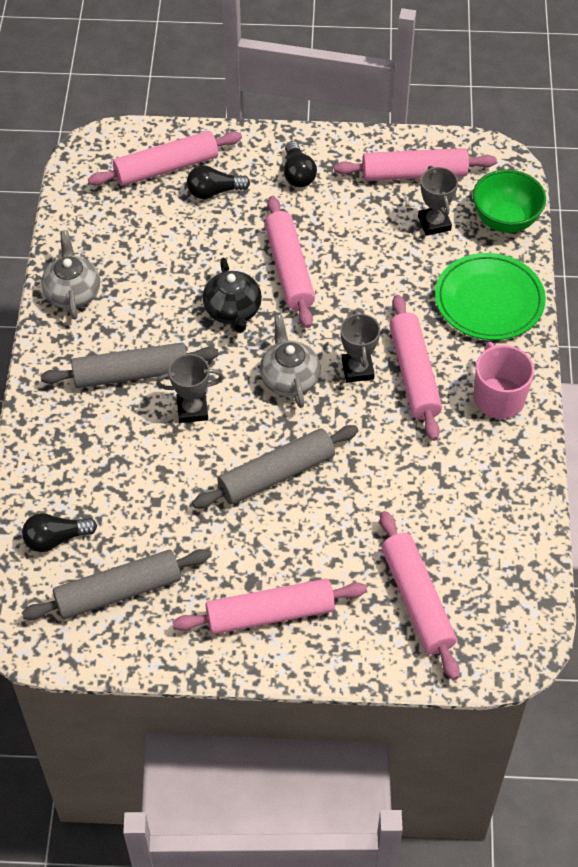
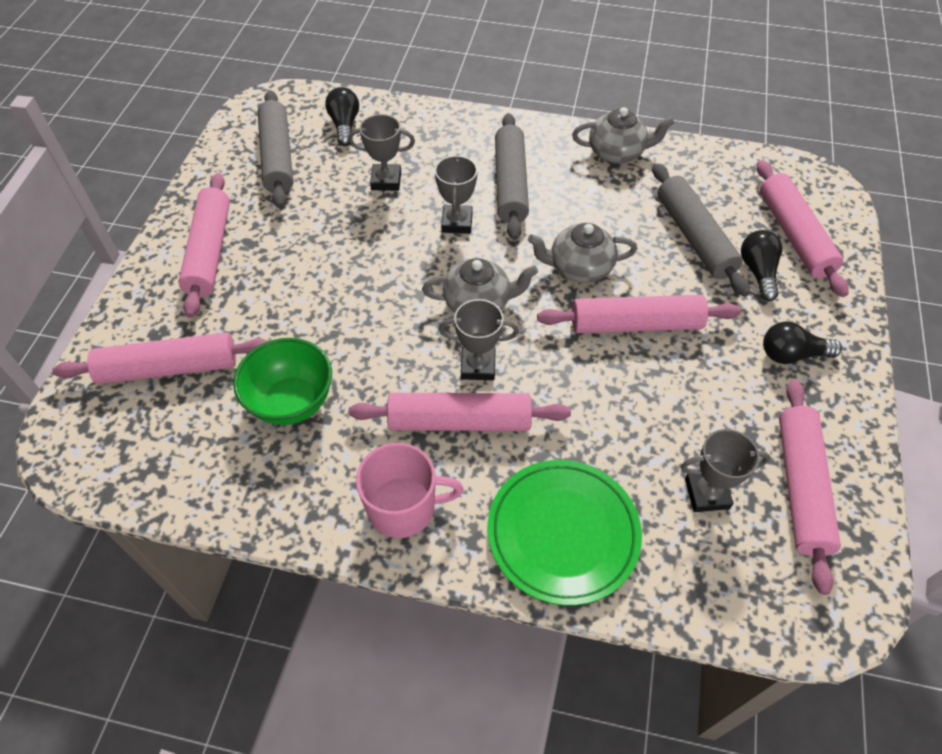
camera: 100 degrees right, 0 degrees up
grey rolling pin [192,425,358,509] -> grey rolling pin moved to [653,163,750,297]
black teapot [203,257,262,333] -> grey teapot [528,223,637,283]
green bowl [473,170,546,233] -> green bowl moved to [233,338,332,425]
none -> grey trophy [348,114,415,191]

